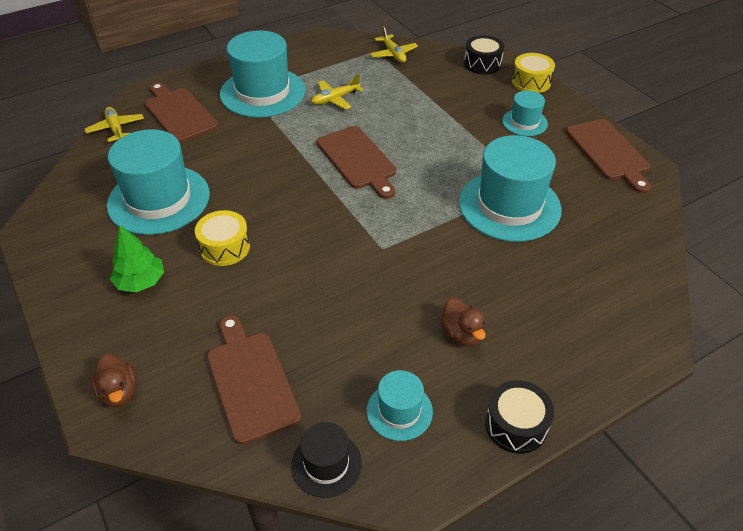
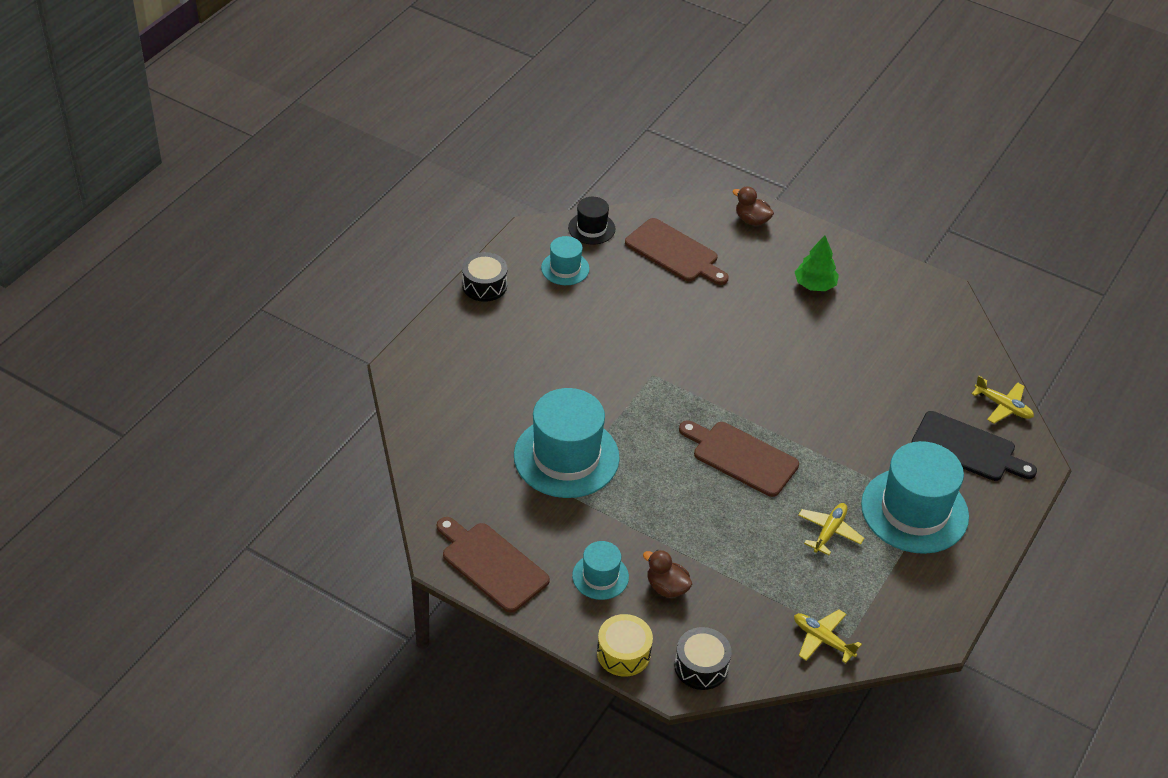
camera: 150 degrees right, 0 degrees up
turquoise hat [107,129,210,235] -> none
brown cutting board [145,82,219,143] -> black cutting board [911,411,1037,481]
yellow drum [195,210,250,266] -> none
brown duck [440,297,486,346] -> brown duck moved to [643,550,692,598]

